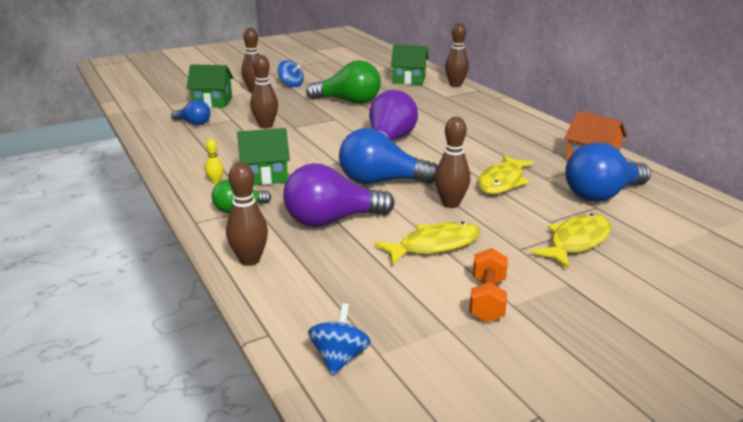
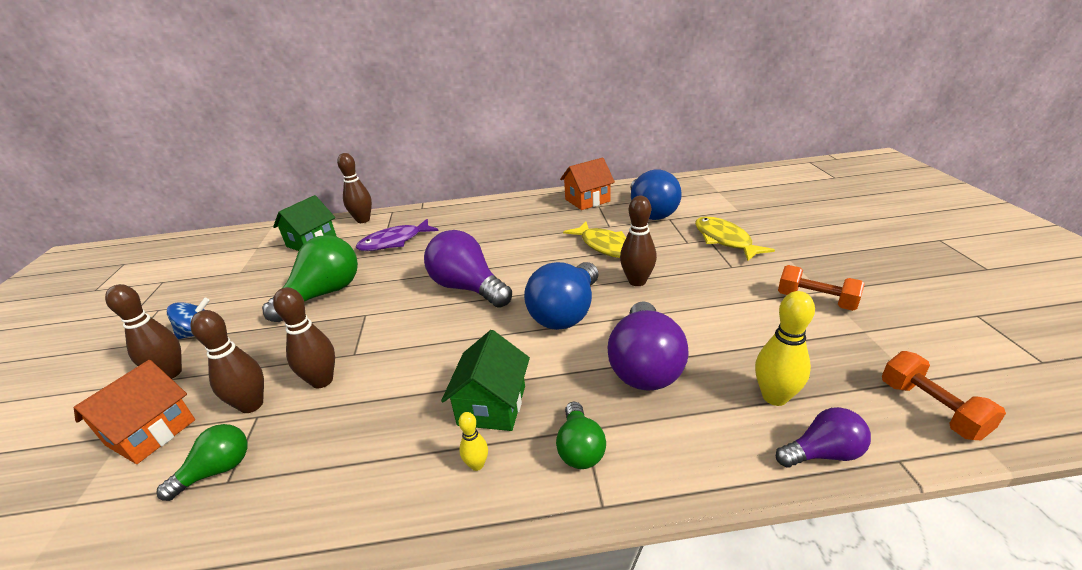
camera: 65 degrees left, 5 degrees up
blue light bulb [171,100,210,125] -> green light bulb [157,424,248,501]
green house [186,64,234,108] -> orange house [74,360,195,464]
brown bowling pin [226,162,268,266] -> brown bowling pin moved to [190,310,264,413]
blue spinning top [308,303,371,375] -> orange dumbbell [882,351,1006,440]
yellow fish [374,222,481,265] -> none
none -> purple fish [356,219,439,251]
none -> yellow bowling pin [755,291,815,406]
none -> purple light bulb [776,407,871,467]

